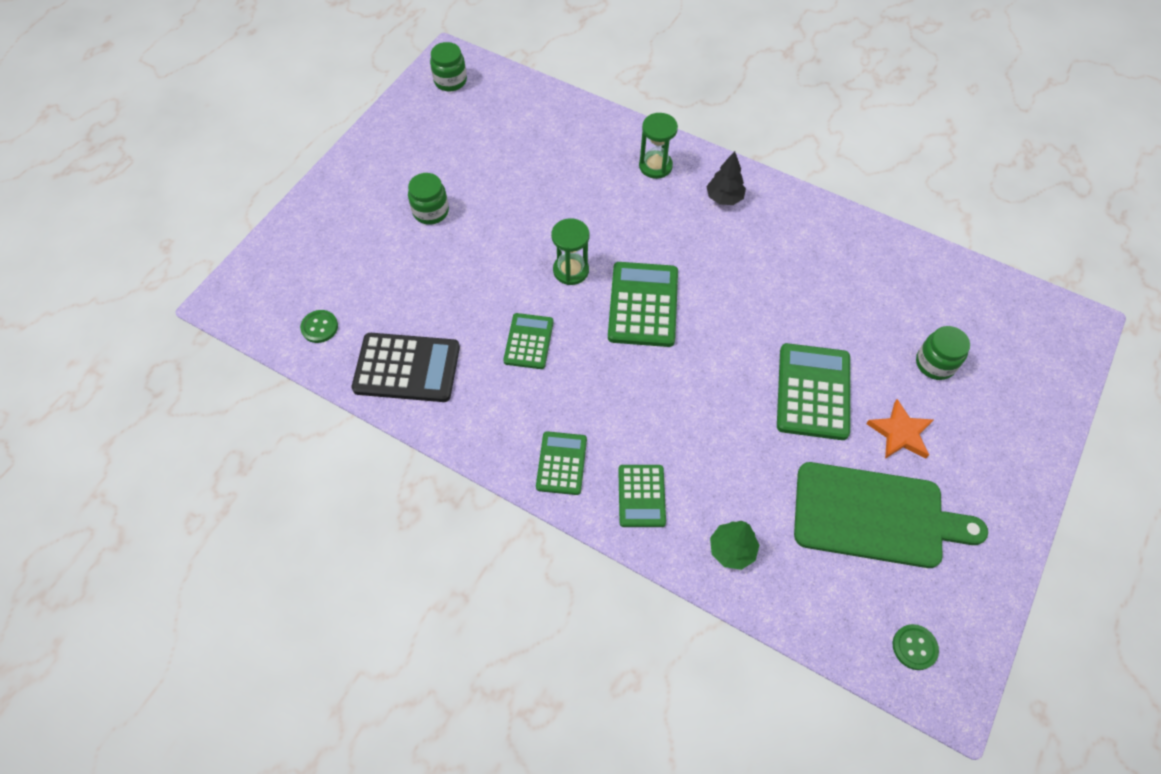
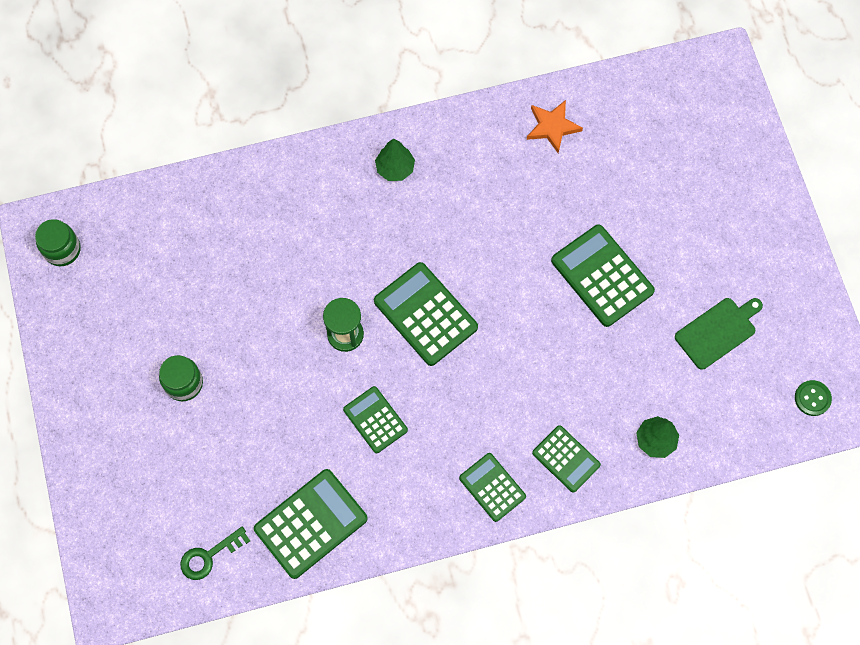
camera: 45 degrees left, 10 degrees up
green button [300,310,338,343] -> green key [180,527,250,580]
black calculator [352,333,460,402] -> green calculator [254,469,368,579]
green hourglass [639,113,678,179] -> none
black tree [706,151,746,205] -> green tree [375,139,415,181]
green cutting board [794,462,988,568] -> green cutting board [675,298,763,370], size x0.59
orange star [866,399,934,459] -> orange star moved to [527,100,583,153]
green jar [916,326,970,380] -> none

